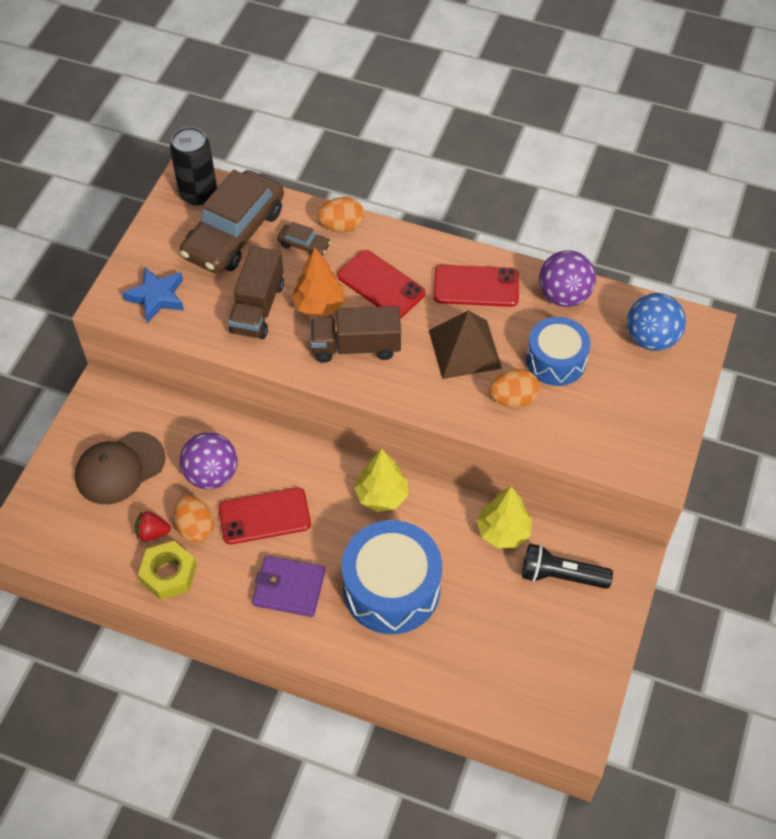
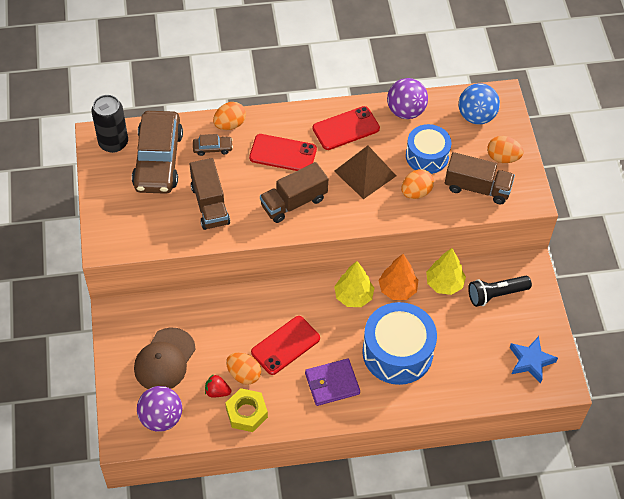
camera: 30 degrees left, 0 degrees up
blue star [122,267,184,323] -> blue star moved to [510,336,558,383]
red strawberry [135,511,171,541] -> red strawberry turned 45 degrees clockwise [205,374,231,397]
purple ball [180,432,237,489] -> purple ball moved to [137,386,182,432]
orange tree [292,248,345,317] -> orange tree moved to [379,254,418,300]
none -> brown truck [445,152,515,204]
none -> orange egg [487,136,524,163]

